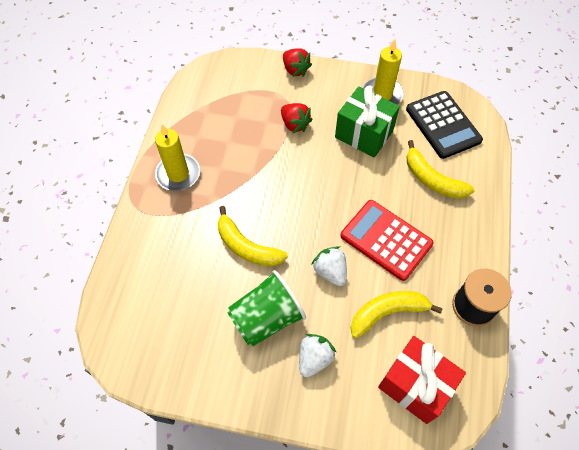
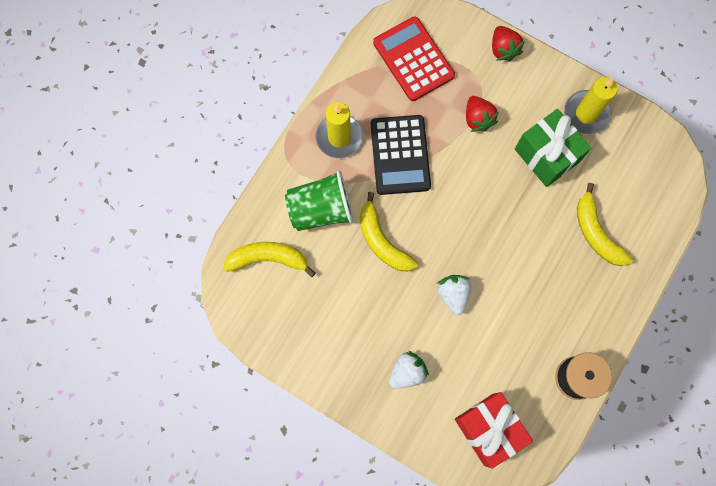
camera: 20 degrees right, 15 degrees up
green cup [228,270,306,346] -> green cup moved to [285,170,353,231]
red calculator [341,200,434,281] -> red calculator moved to [373,16,455,101]
yellow banana [350,291,443,338] -> yellow banana moved to [223,242,316,278]
black calculator [406,91,483,159] -> black calculator moved to [371,115,431,195]

